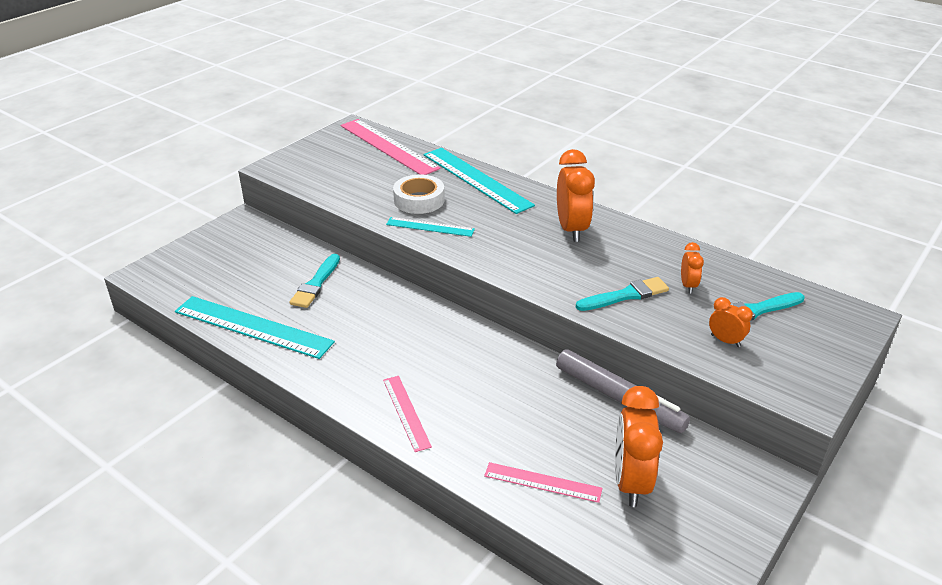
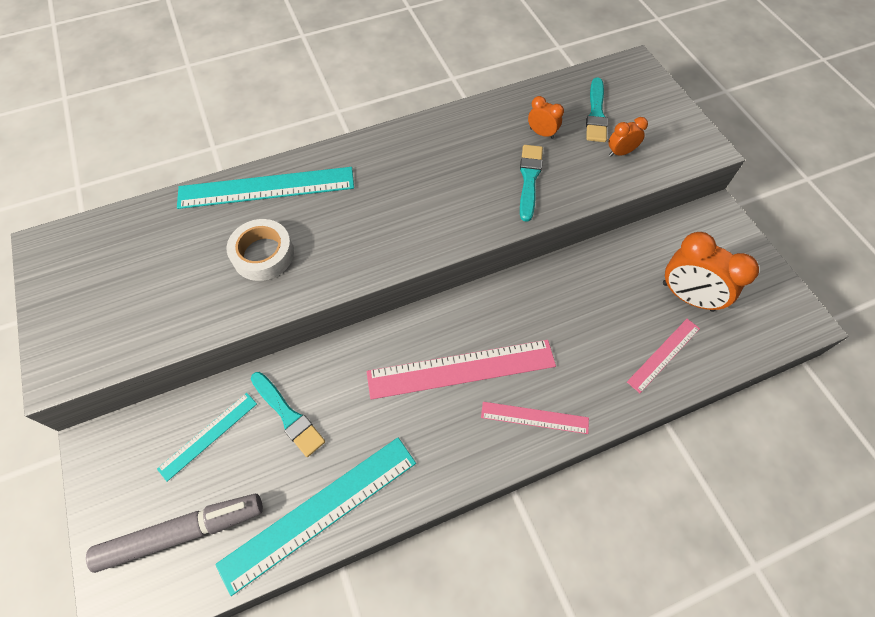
camera: 60 degrees left, 25 degrees up
pink ruler [341,119,441,175] -> pink ruler moved to [366,340,556,400]
turquoise ruler [386,217,475,237] -> turquoise ruler moved to [157,393,257,481]
grey marker [556,349,690,433] -> grey marker moved to [86,494,263,573]
orange clock [557,149,595,242] -> none

